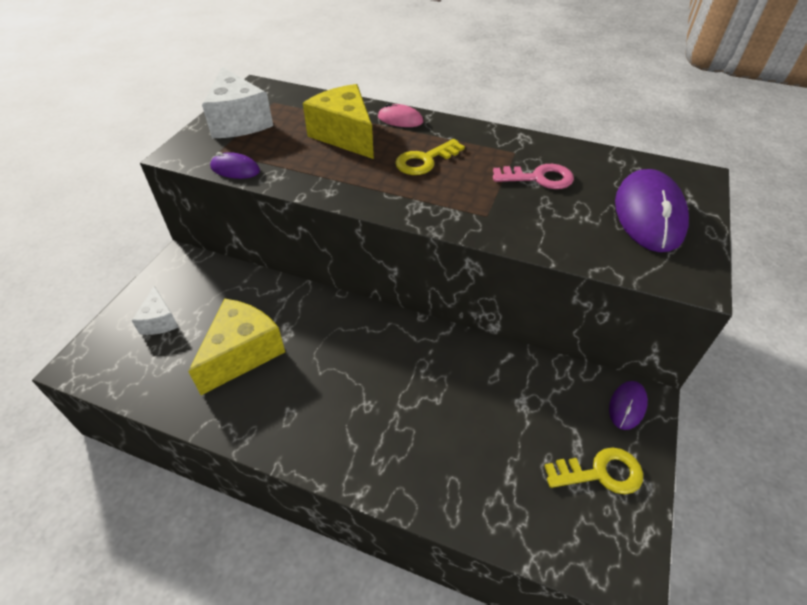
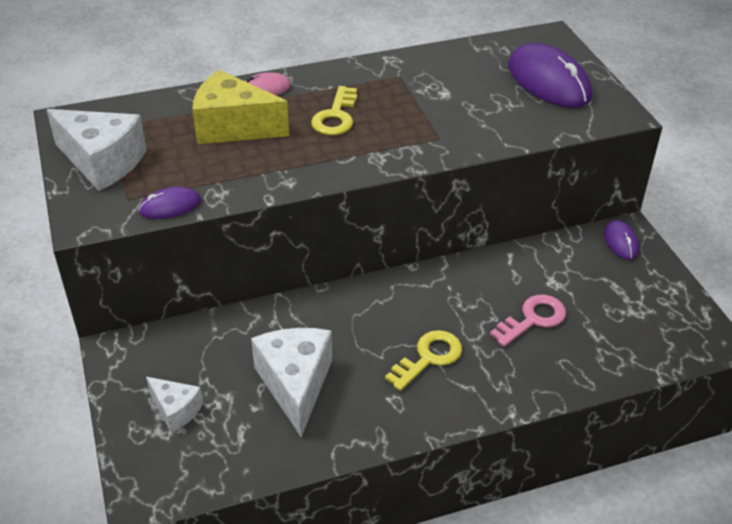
camera: 40 degrees left, 5 degrees down
yellow cheese [188,299,285,395] -> white cheese [251,328,332,437]
pink key [493,164,574,189] -> pink key moved to [490,295,566,347]
yellow key [545,447,643,494] -> yellow key moved to [385,330,462,391]

